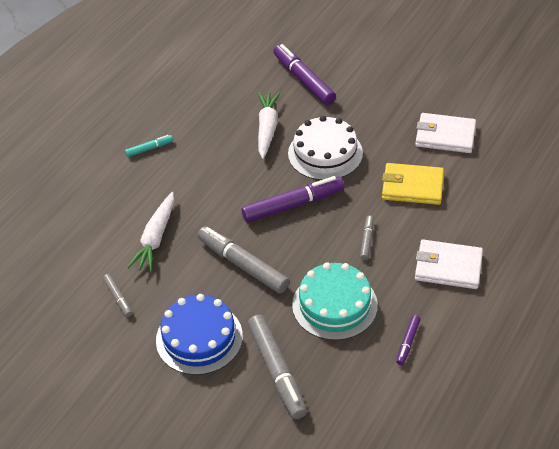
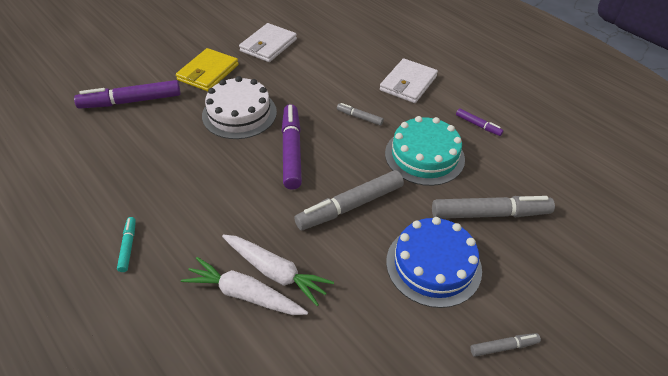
camera: 75 degrees left, 0 degrees up
grey marker [103,274,132,317] -> grey marker moved to [470,333,541,357]
white carrot [258,92,280,159] -> white carrot moved to [181,257,308,315]
yellow wallet [382,163,444,205] -> yellow wallet moved to [176,48,239,91]

